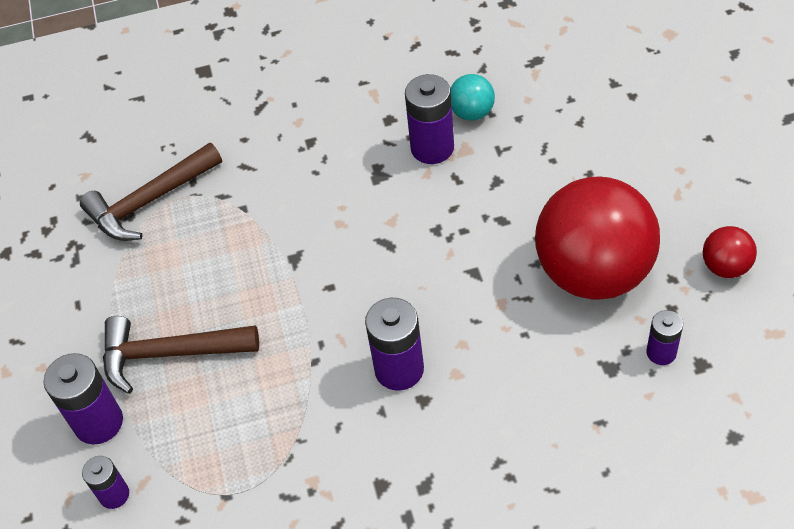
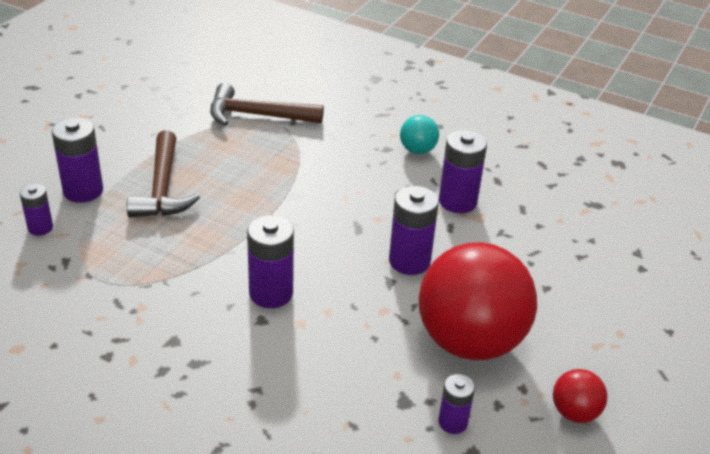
camera: 35 degrees right, 15 degrees down
brown hammer [103,316,259,394] -> brown hammer turned 135 degrees counterclockwise [127,130,200,217]
turquoise ball [450,74,495,121] -> turquoise ball moved to [400,115,439,154]
none -> purple battery [389,186,439,275]

